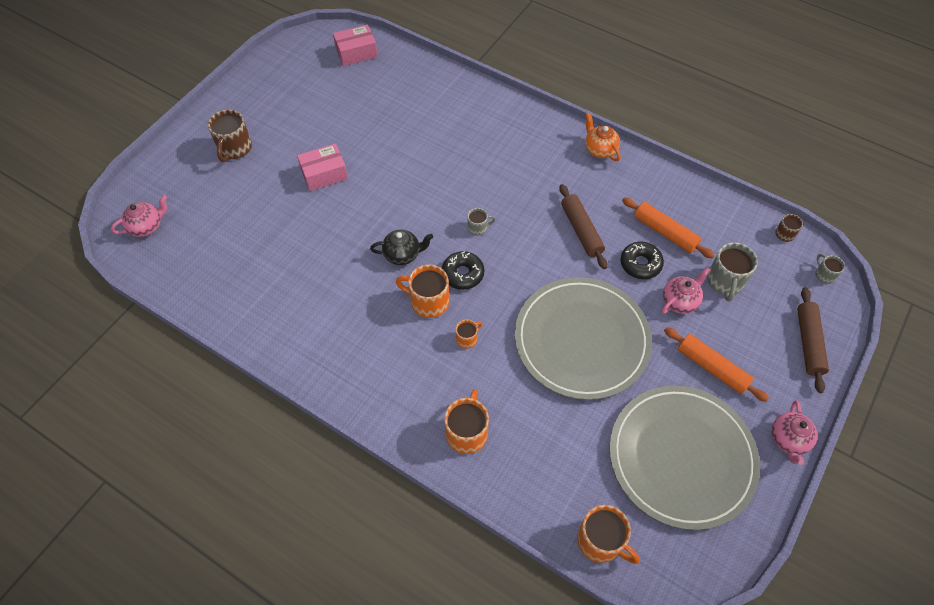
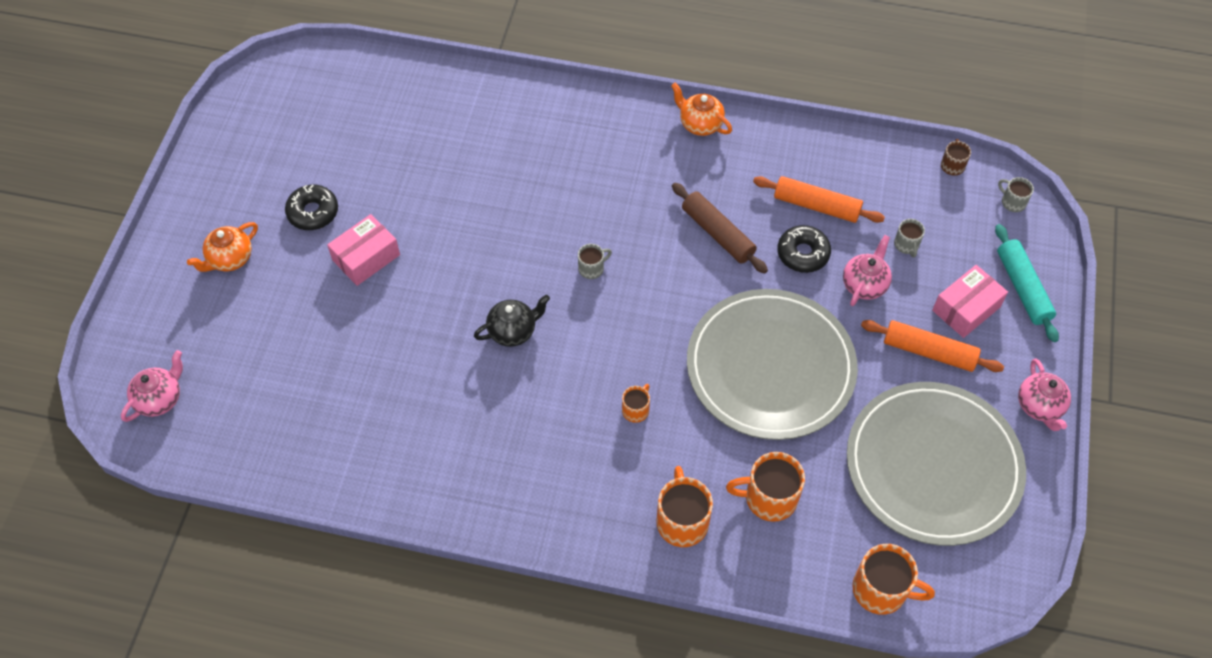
camera: 20 degrees left, 0 degrees up
brown mug [208,110,252,162] -> orange teapot [187,222,258,272]
pink box [333,24,378,66] -> pink box moved to [932,265,1008,338]
orange mug [396,265,449,318] -> orange mug moved to [726,452,805,522]
black donut [442,251,484,290] -> black donut moved to [285,185,338,230]
grey mug [707,242,758,302] -> grey mug [894,219,925,258], size x0.54
brown rolling pin [797,287,829,393] -> turquoise rolling pin [995,224,1059,342]

